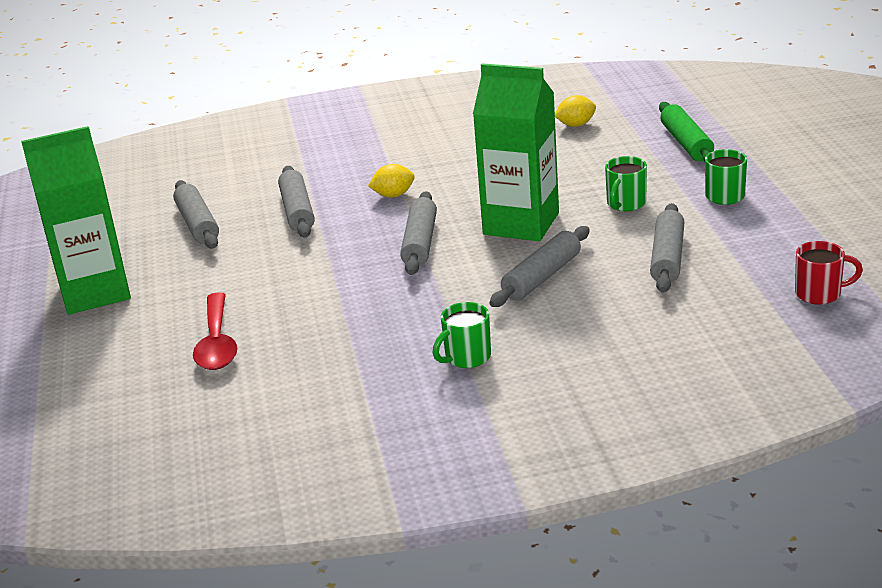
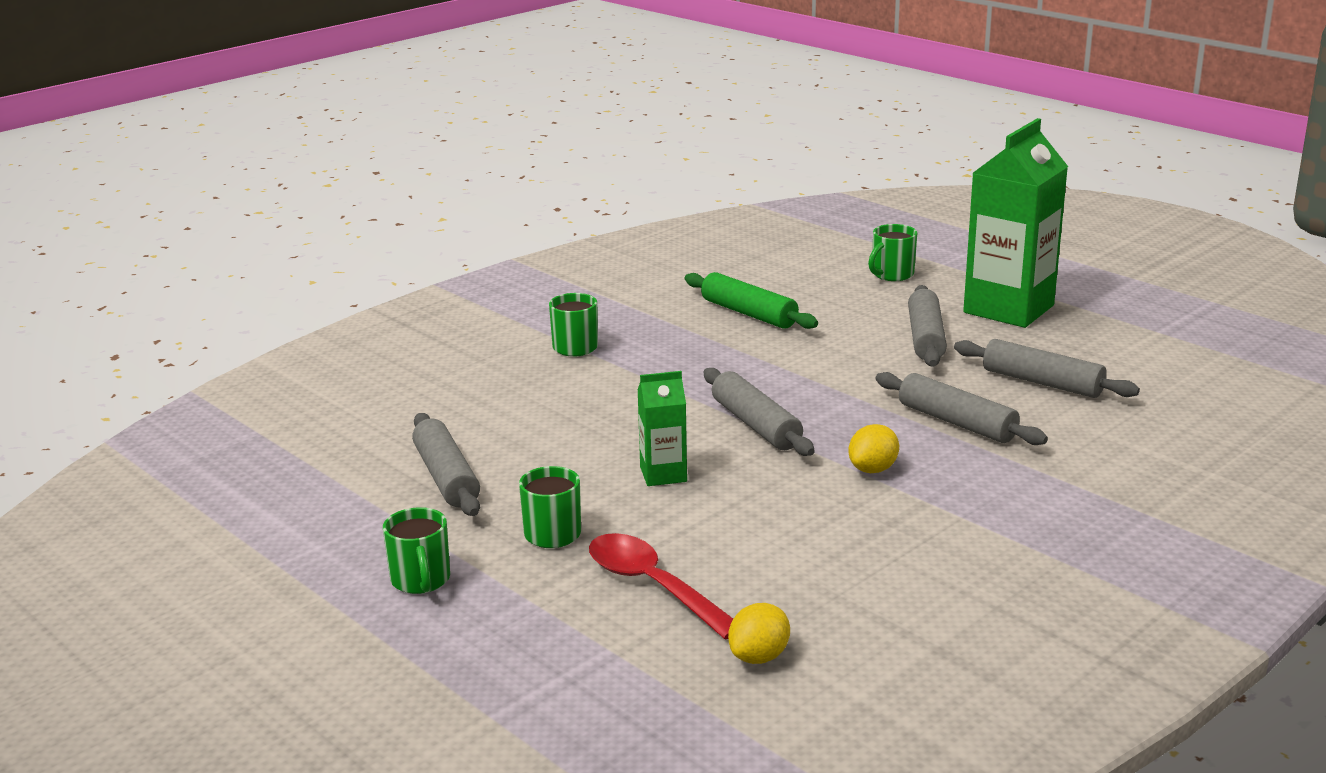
camera: 145 degrees right, 5 degrees down
red spoon [193,292,237,370] -> red spoon moved to [589,533,733,640]
green carton [473,63,559,241] -> green carton [637,371,687,486], size x0.49
grey rolling pin [489,226,590,307] -> grey rolling pin moved to [908,285,947,367]
green rolling pin [659,102,714,161] -> green rolling pin moved to [685,272,818,329]
red mug [795,241,863,305] -> none
none -> green mug [868,224,917,281]

